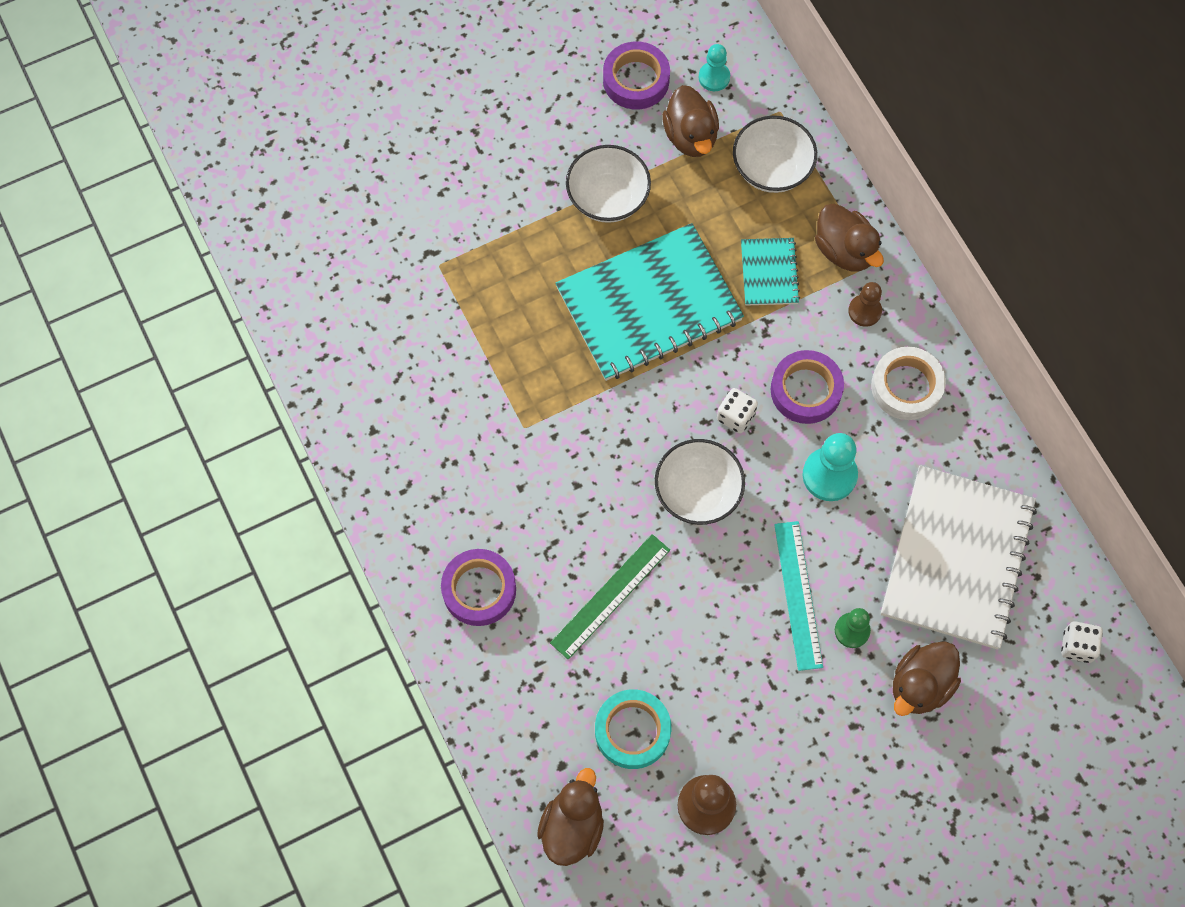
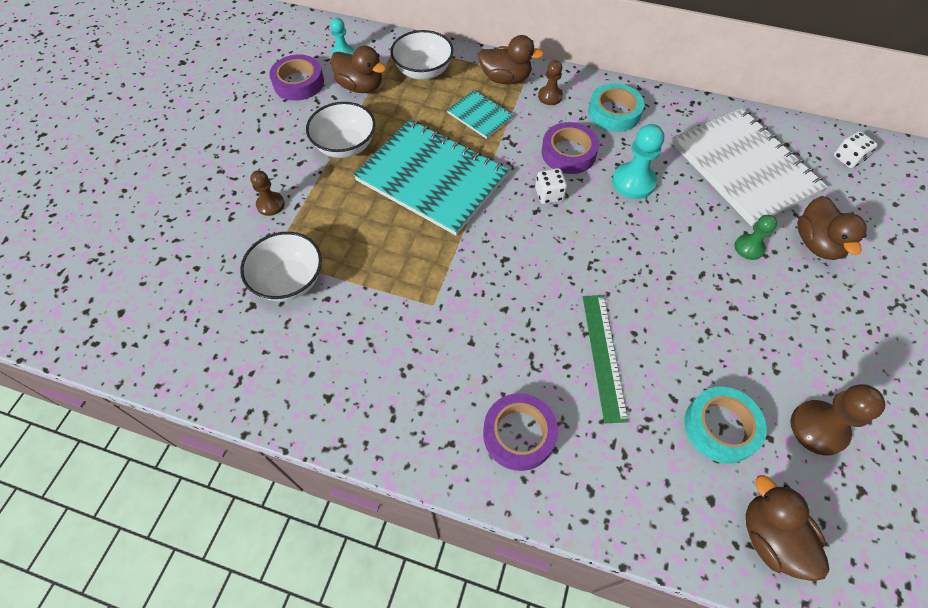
camera: 45 degrees left, 10 degrees down
turquoise notebook [555,223,744,381] -> turquoise notebook turned 75 degrees counterclockwise [353,120,509,235]
white bowl [655,439,745,525] -> white bowl moved to [240,232,322,302]
turquoise ruler [774,521,823,671] -> none
white tape [871,347,946,420] -> turquoise tape [588,83,644,132]
none -> brown pawn [250,170,285,216]

